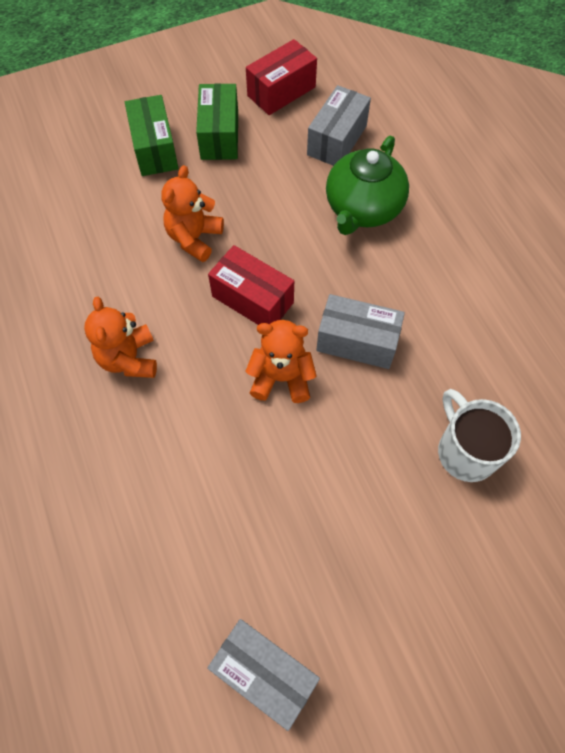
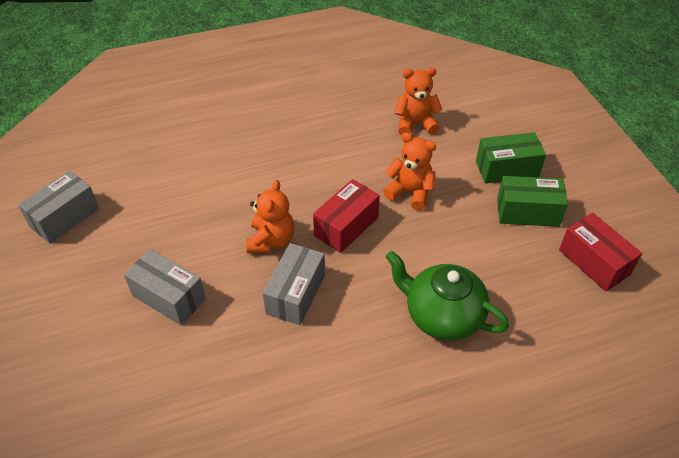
camera: 95 degrees right, 15 degrees down
orange teddy bear [84,296,157,378] -> orange teddy bear moved to [395,67,443,135]
grey box [307,85,371,166] -> grey box moved to [124,249,206,325]
white mug [438,389,521,482] -> none

